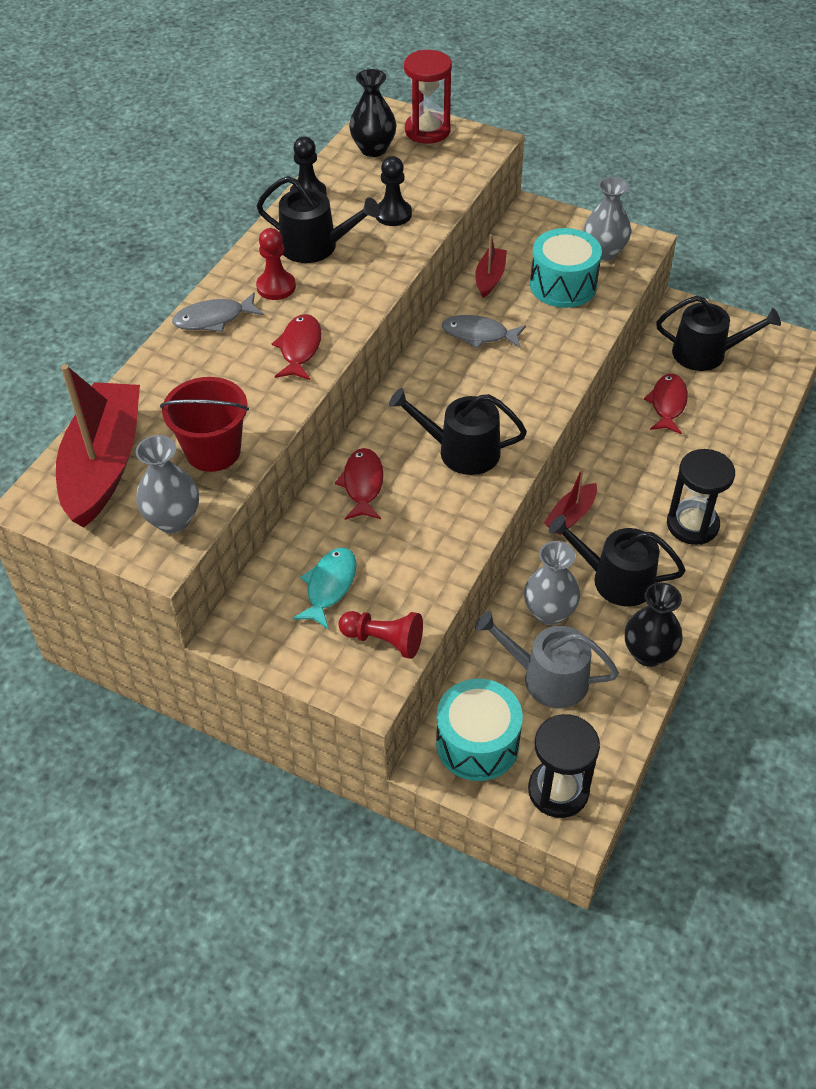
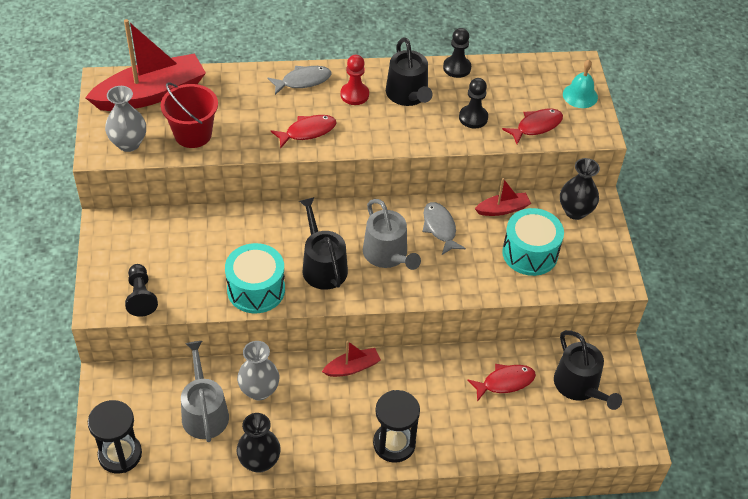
camera: 55 degrees right, 0 degrees up
grey fish [172,292,264,332] -> grey fish turned 120 degrees clockwise [267,66,332,95]
turquoise fish [293,548,357,630] -> none
red fish [335,448,384,520] -> red fish moved to [502,109,563,144]
red pawn [338,611,423,659] -> black pawn [125,264,158,317]
black vase [349,69,396,157] -> black vase moved to [560,158,600,220]
red hourglass [404,50,452,144] -> turquoise bell [563,60,598,108]
turquoise drum [436,679,523,781] -> turquoise drum moved to [225,243,285,313]
red boat [544,468,597,535] -> red boat turned 150 degrees clockwise [322,341,381,377]
black watering can [549,515,686,607] -> none
grey vase [584,177,631,261] -> none
none -> grey watering can [363,199,421,270]

